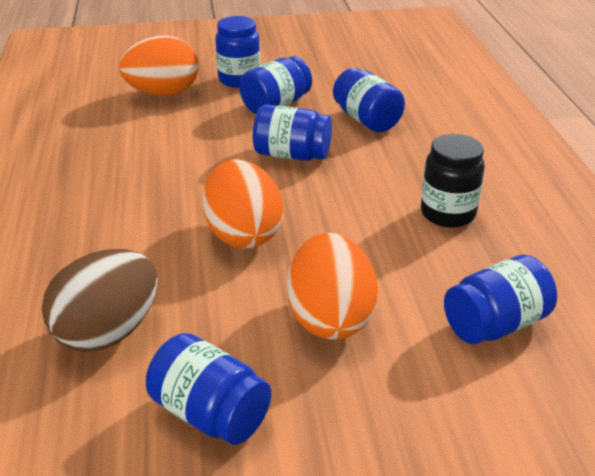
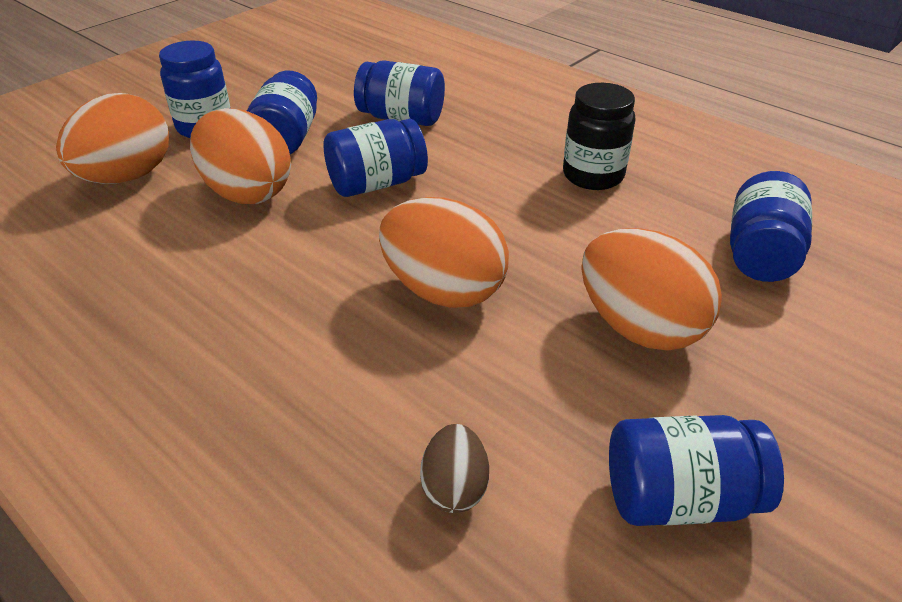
camera: 40 degrees left, 5 degrees up
brown egg [42,249,158,352] -> brown egg [420,424,489,513], size x0.52
none -> orange egg [190,108,291,204]

